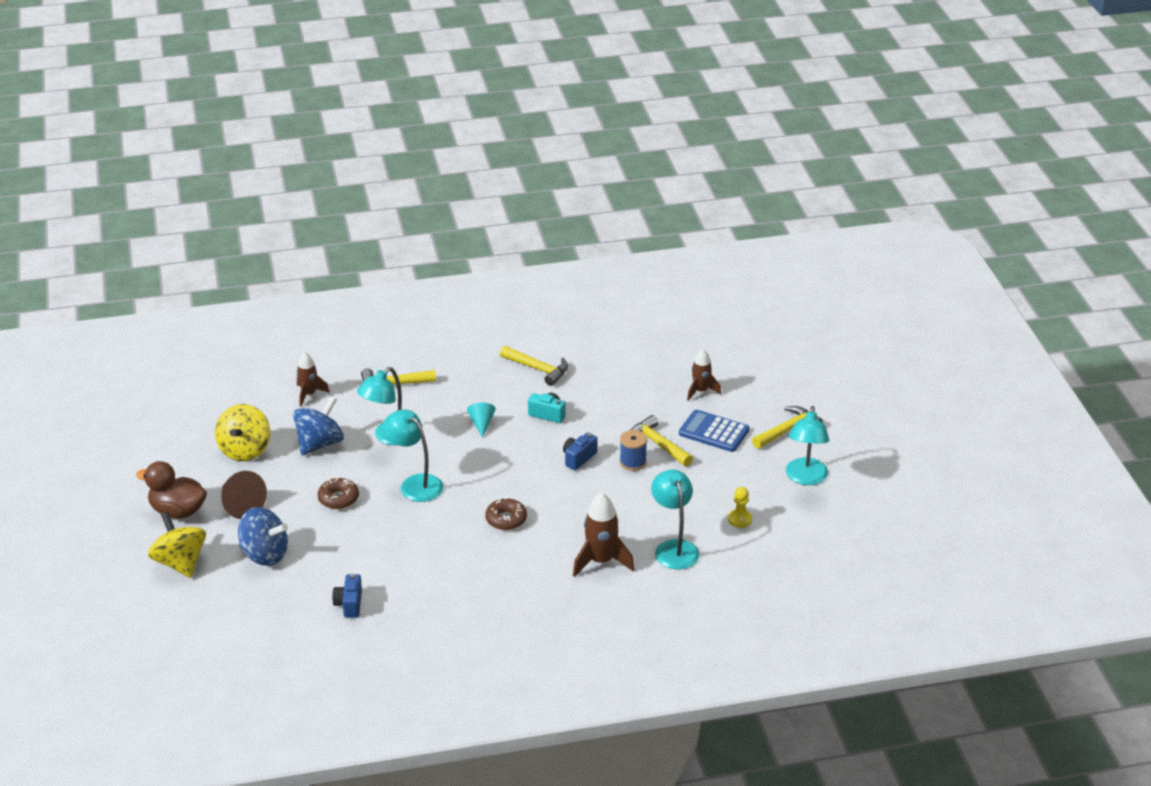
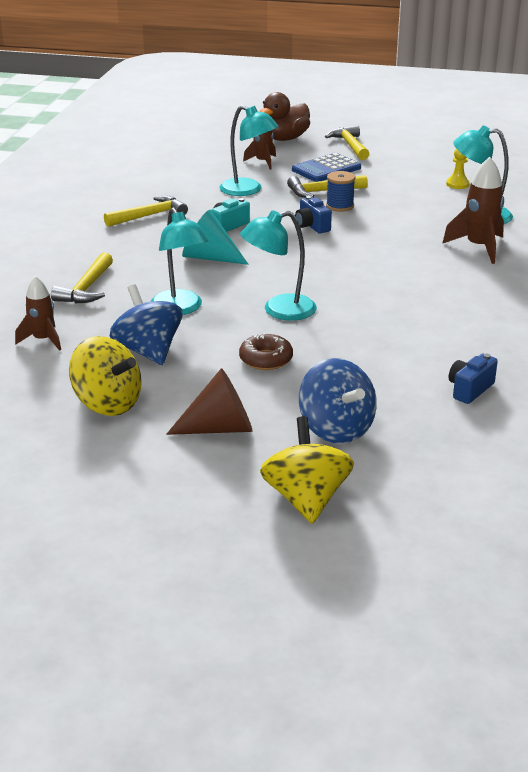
camera: 65 degrees left, 5 degrees down
brown duck [136,461,207,519] -> brown duck moved to [259,92,310,141]
yellow spinning top [148,511,206,578] -> yellow spinning top turned 90 degrees clockwise [260,416,354,524]
blue spinning top [238,507,288,566] -> blue spinning top turned 105 degrees clockwise [299,358,377,444]
blue camera [332,574,362,618] -> blue camera turned 105 degrees clockwise [449,353,498,404]
turquoise cone [467,403,496,438] -> turquoise cone [182,210,248,265], size x1.61
brown donut [485,498,527,530] -> none
turquoise lamp [786,406,829,485] -> turquoise lamp moved to [220,105,278,196]

